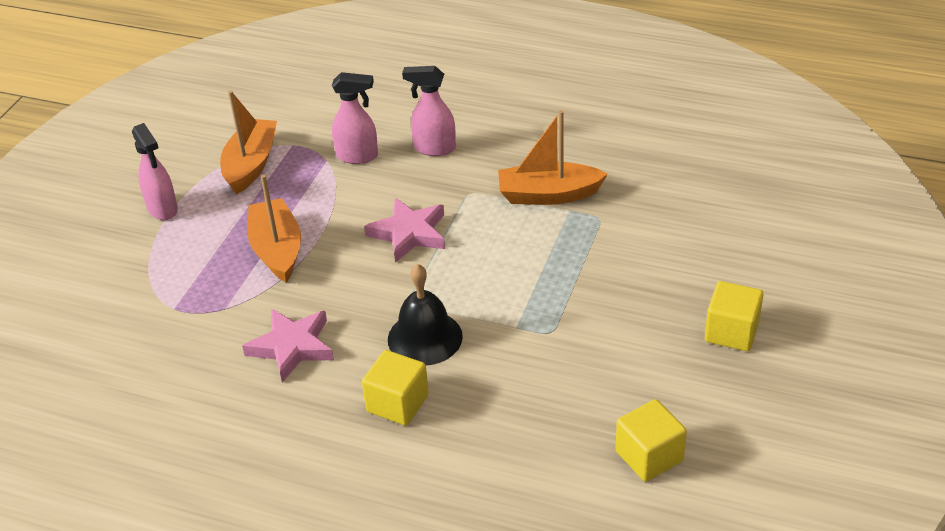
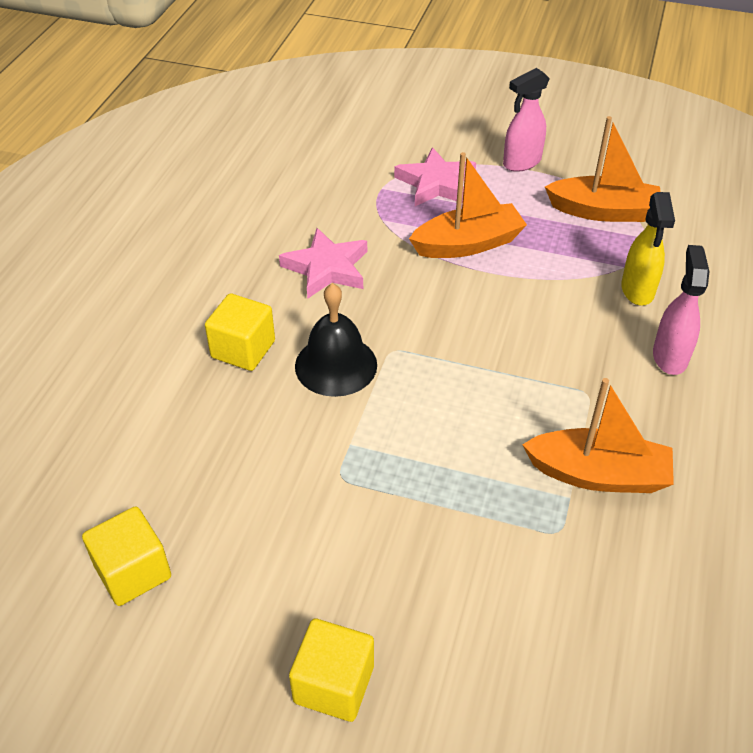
camera: 85 degrees right, 5 degrees up
pink spray bottle [332,72,378,164] -> yellow spray bottle [621,192,675,306]
pink star [364,197,445,263] -> pink star moved to [394,147,476,206]
orange boat [498,110,608,205] -> orange boat turned 105 degrees clockwise [522,378,674,493]

